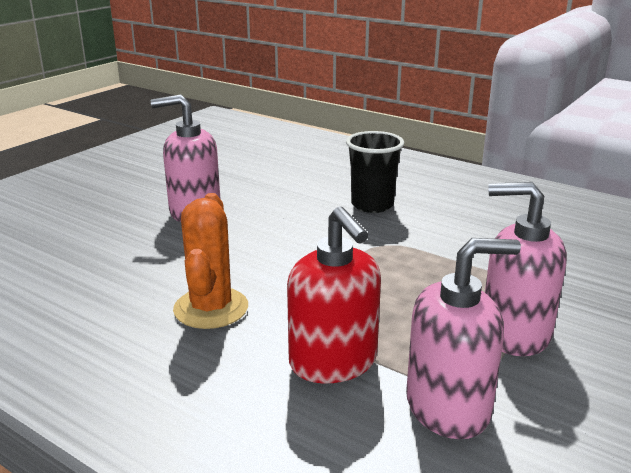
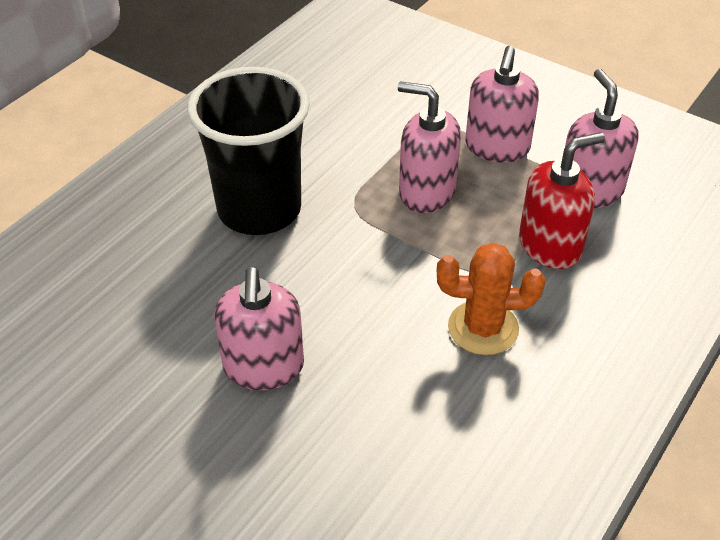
camera: 90 degrees left, 20 degrees up
black cup [346,131,404,213] -> black cup [187,67,310,235], size x1.76
none -> pink soap dispenser [398,81,461,213]

